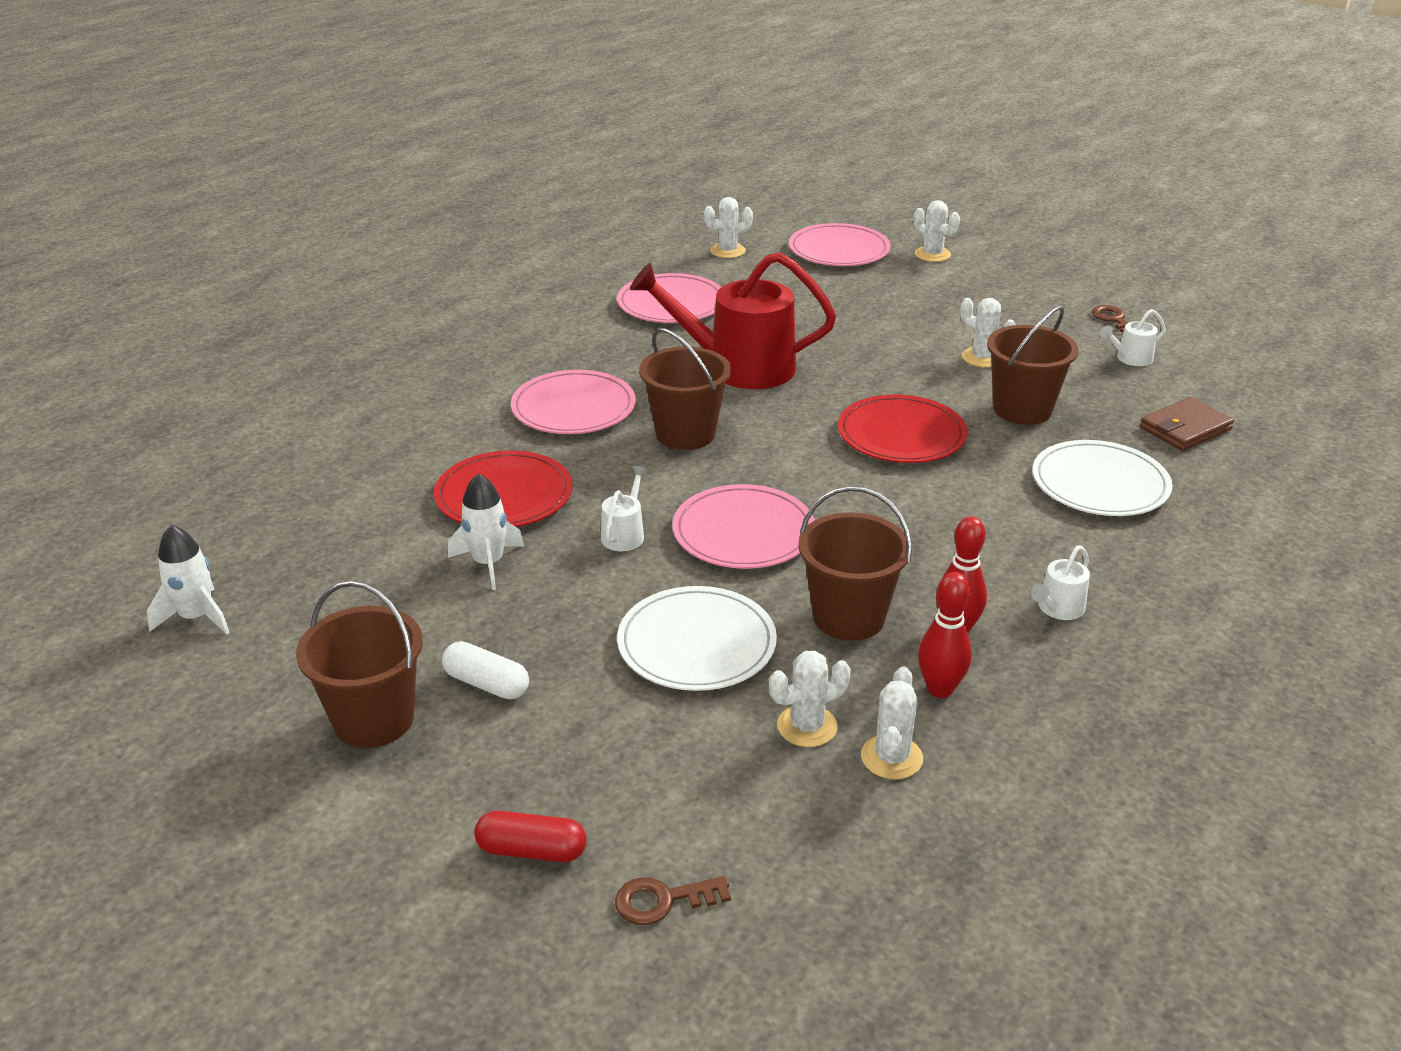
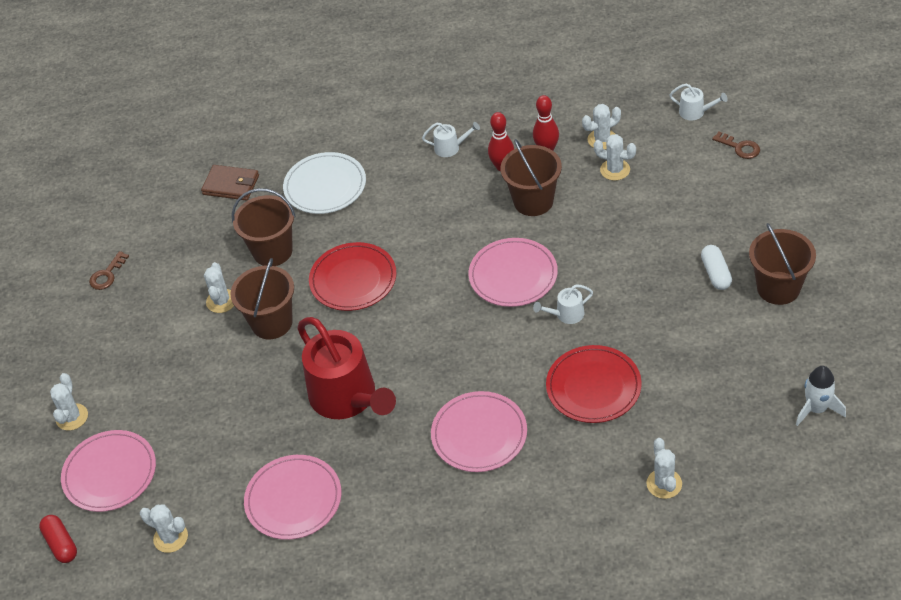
camera: 125 degrees left, 15 degrees up
white rocket [448,473,524,590] -> none
red capsule [474,811,587,862] -> red capsule moved to [39,515,77,563]
white plate [617,586,777,691] -> none
brown bucket [639,328,731,450] -> brown bucket moved to [230,258,294,339]
white watering can [1100,309,1166,366] -> white watering can moved to [669,83,728,120]
none -> white cactus [646,438,682,499]

